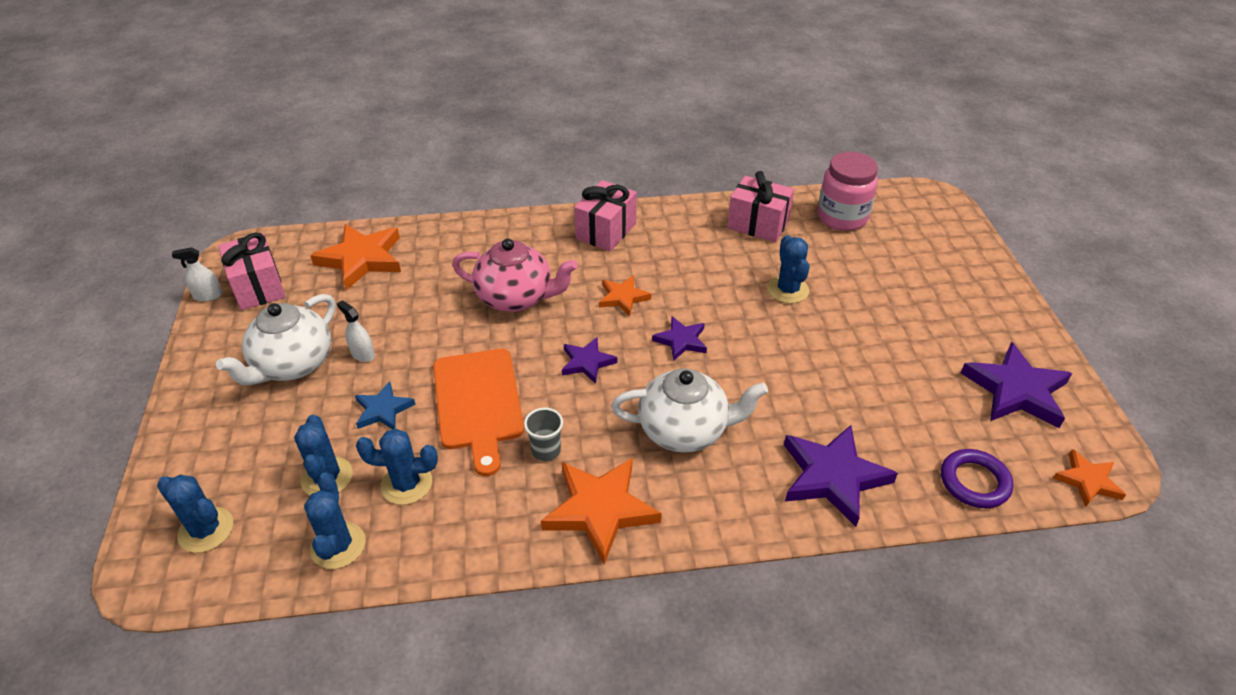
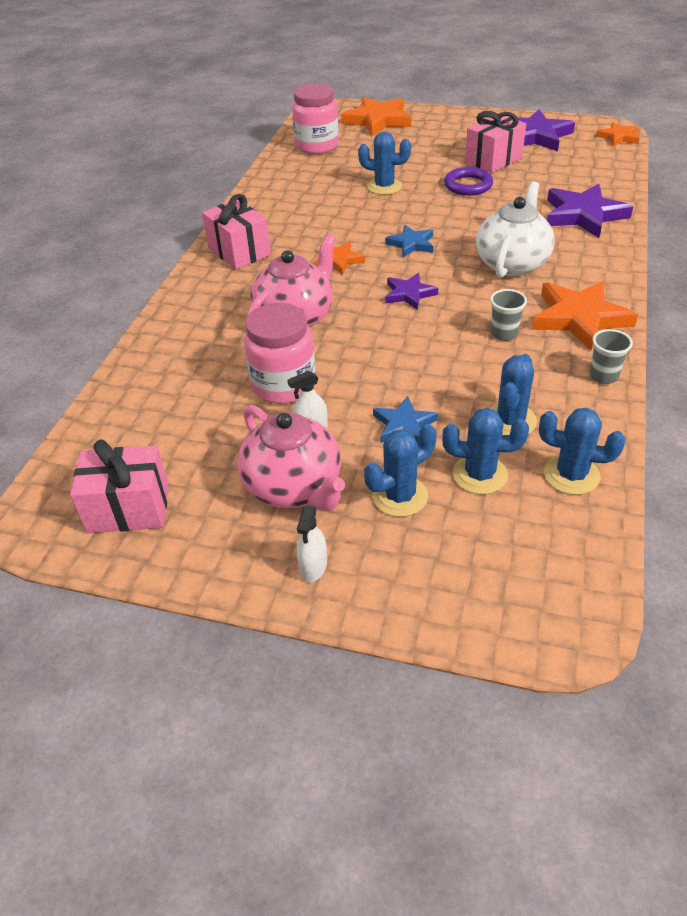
camera: 65 degrees left, 0 degrees up
blue cactus [157,475,233,553] -> blue cactus moved to [364,424,437,517]
white spray bottle [172,247,222,302] -> white spray bottle moved to [297,505,327,582]
white teapot [216,294,336,386] -> pink teapot [237,405,345,511]
orange star [310,224,401,290] -> orange star moved to [341,97,411,136]
orange cutting board [433,349,524,476] -> none
purple star [652,316,707,361] -> blue star [385,225,433,257]
pink gift [727,171,794,242] -> pink gift moved to [465,111,526,173]
purple ring [941,449,1013,508] -> purple ring moved to [444,167,493,196]
none -> pink jar [244,303,316,404]
none -> grey cup [589,329,633,384]

